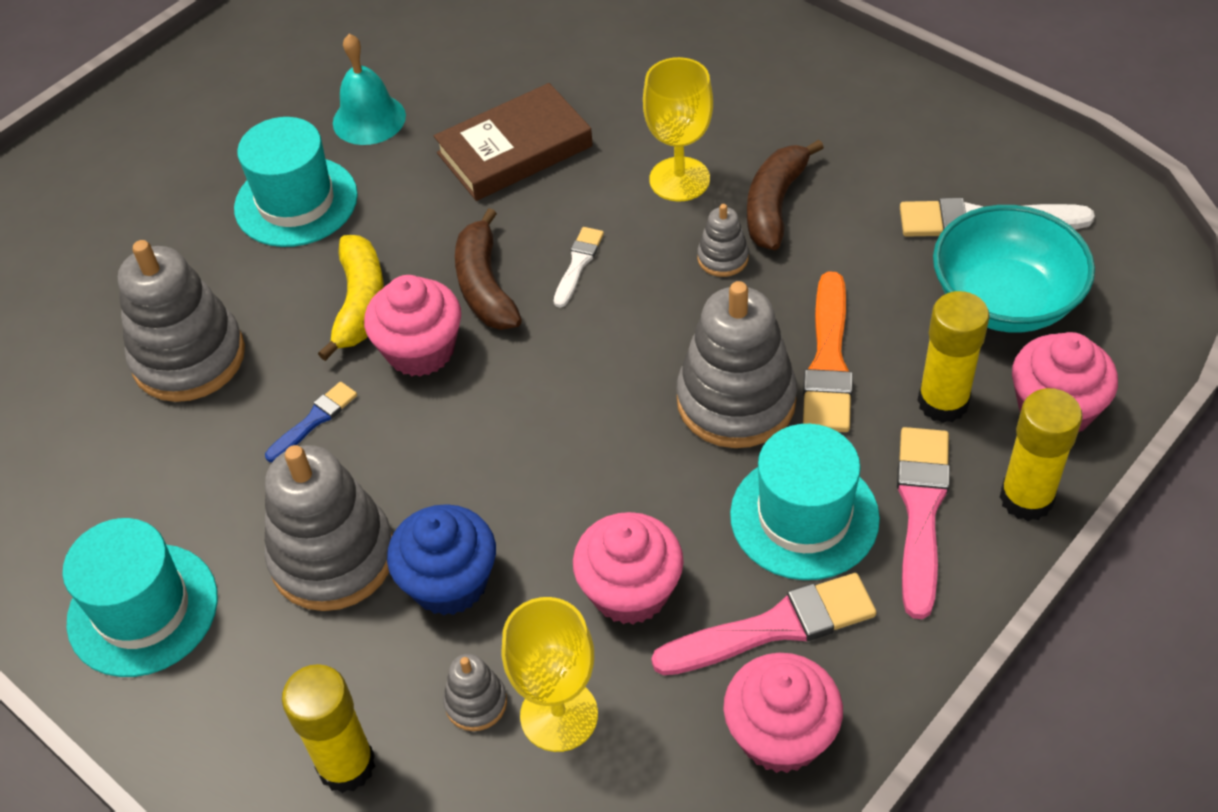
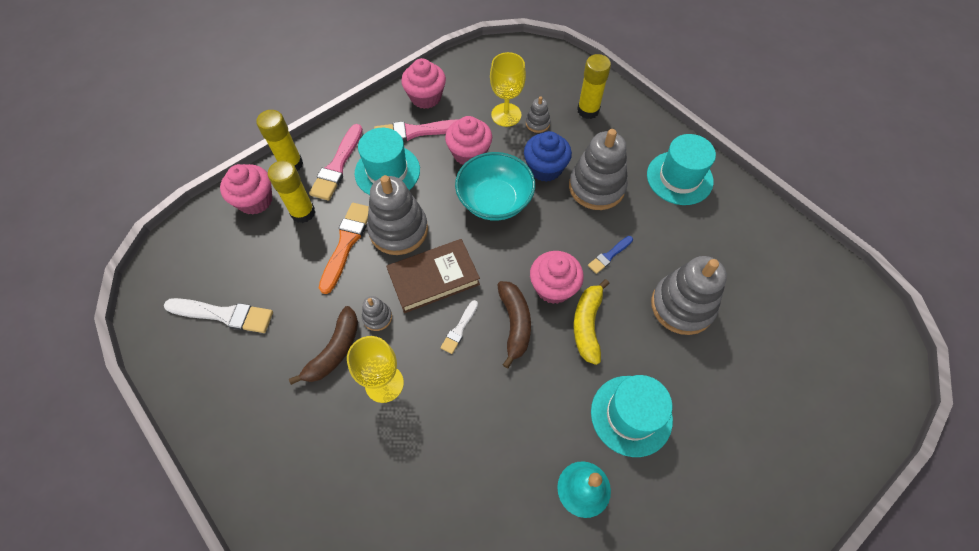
camera: 175 degrees left, 10 degrees up
brown book [434,83,593,201] -> brown book moved to [386,239,480,313]
turquoise bowl [933,205,1095,333] -> turquoise bowl moved to [455,152,535,221]

